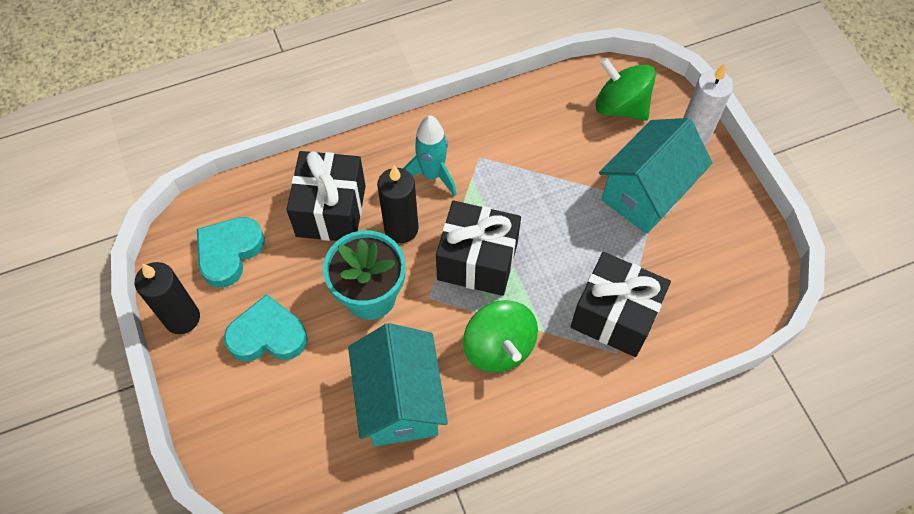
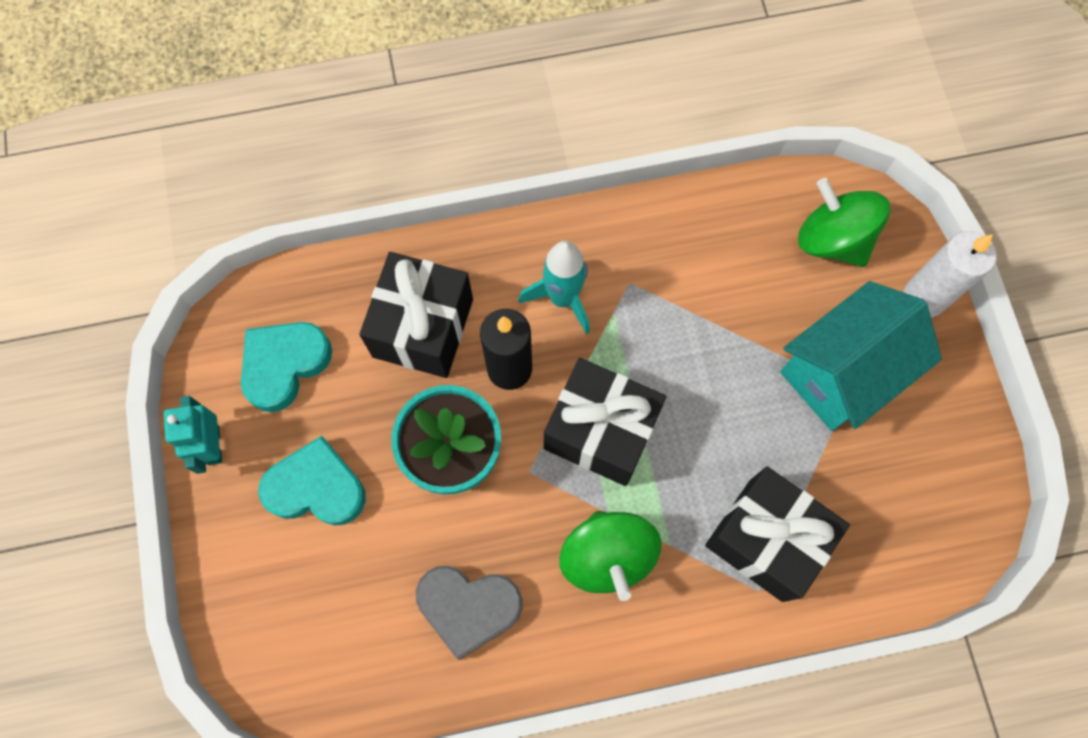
camera: 10 degrees right, 10 degrees up
black candle [135,262,200,334] -> turquoise robot [163,396,222,474]
turquoise house [348,323,448,446] -> grey heart [416,566,523,660]

